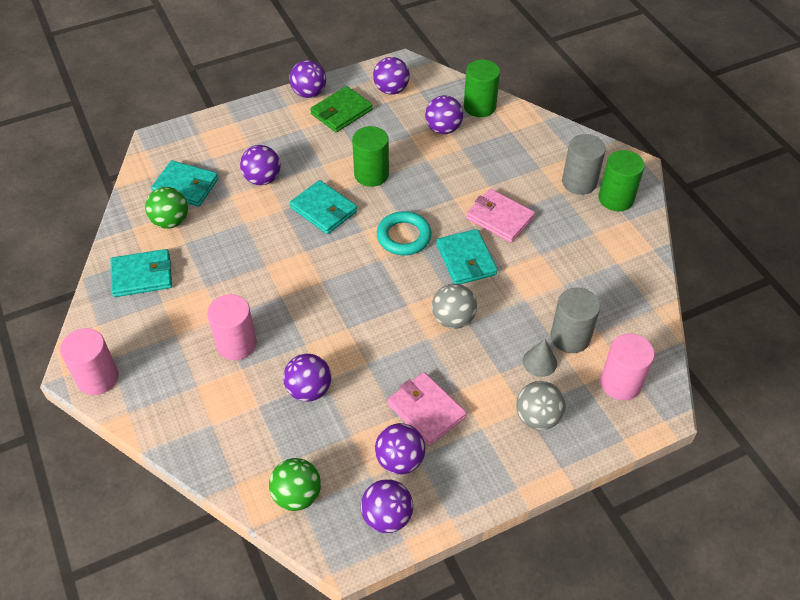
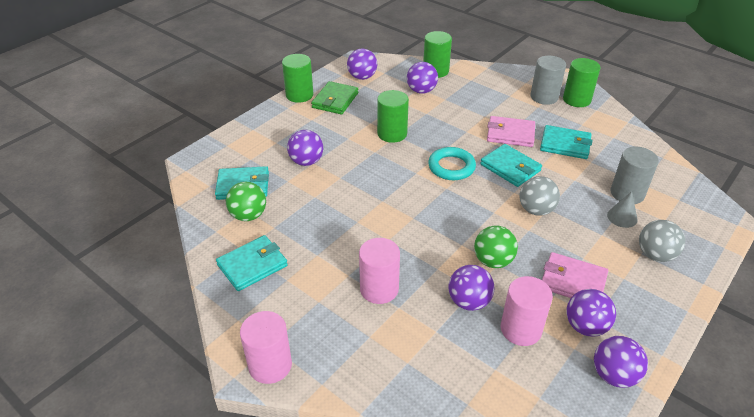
camera: 25 degrees left, 10 degrees down
green ball [269,458,321,511] -> green ball moved to [474,225,518,268]
purple ball [289,60,326,98] -> green cylinder [282,54,314,103]
turquoise wallet [290,180,357,234] -> turquoise wallet moved to [540,125,592,159]
pink cylinder [600,333,654,401] -> pink cylinder moved to [501,276,553,346]

